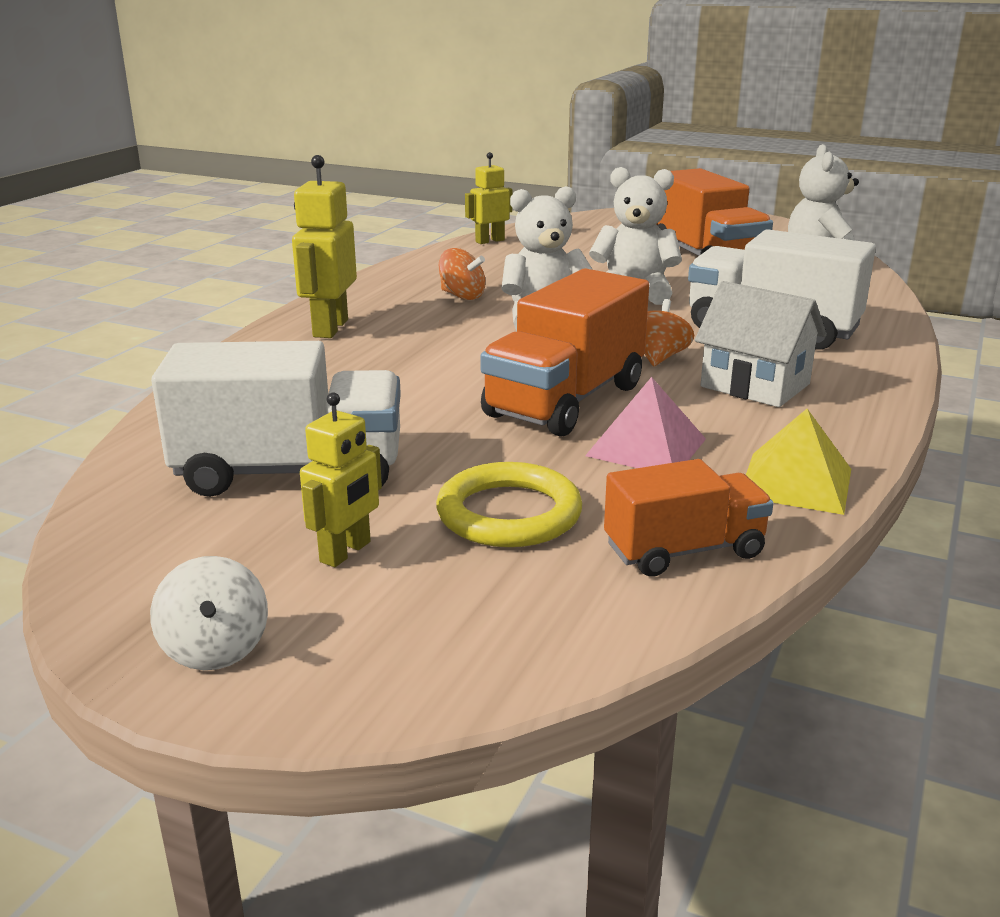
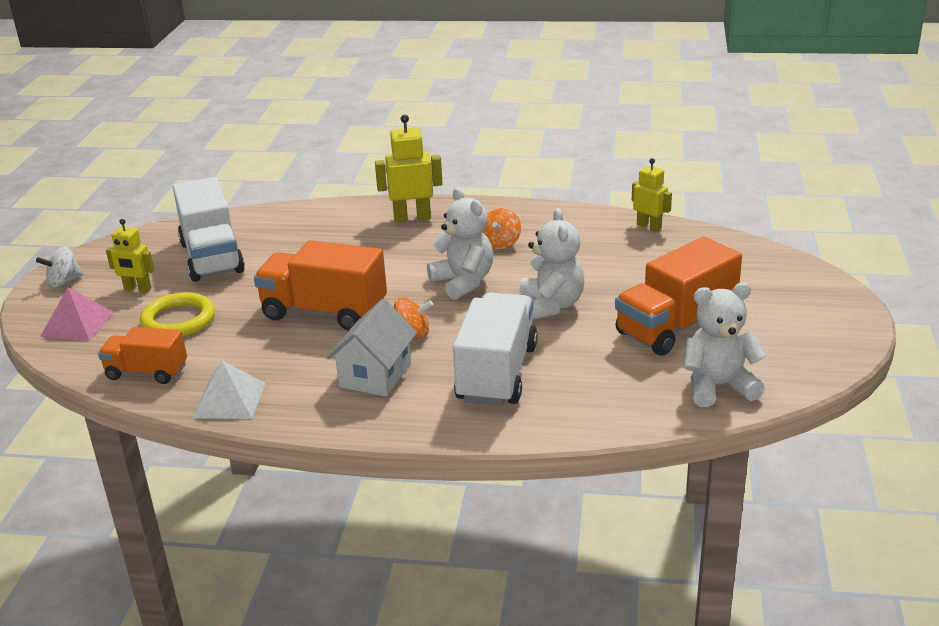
camera: 75 degrees right, 5 degrees up
pink pyramid [585,377,706,468] -> pink pyramid moved to [40,287,114,341]
orange truck [604,459,774,576] -> orange truck turned 135 degrees clockwise [98,327,187,384]
yellow pyramid [746,409,851,515] -> white pyramid [193,360,265,419]

